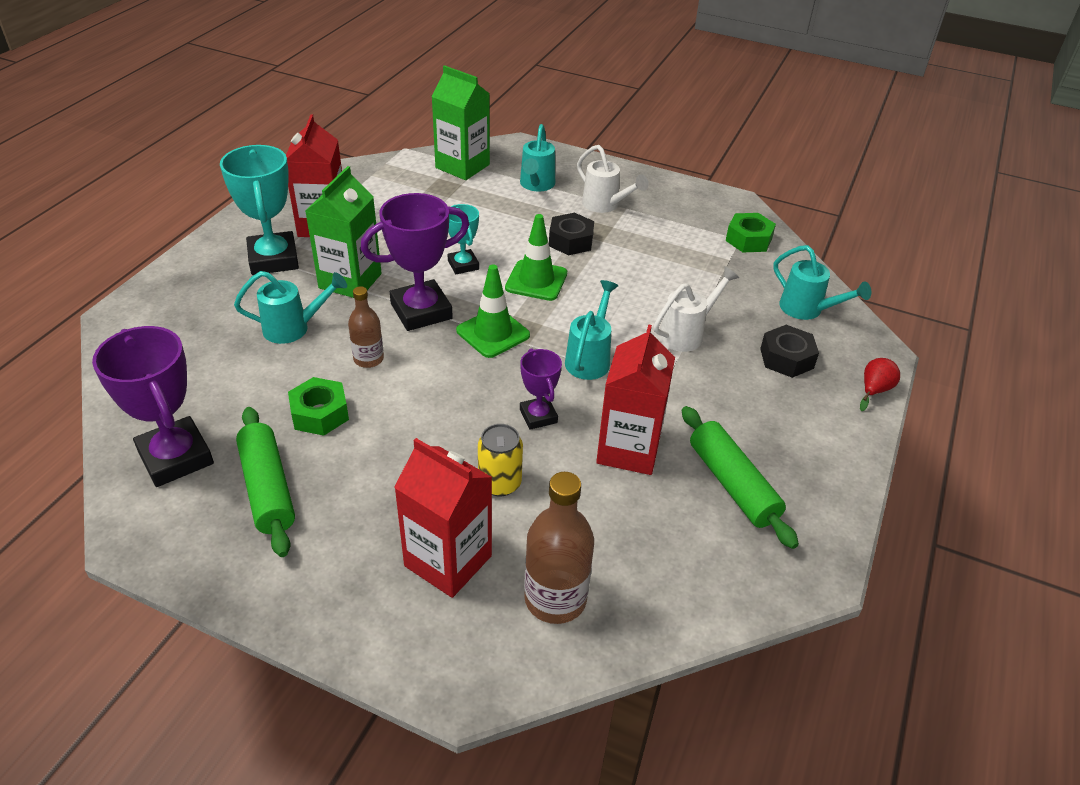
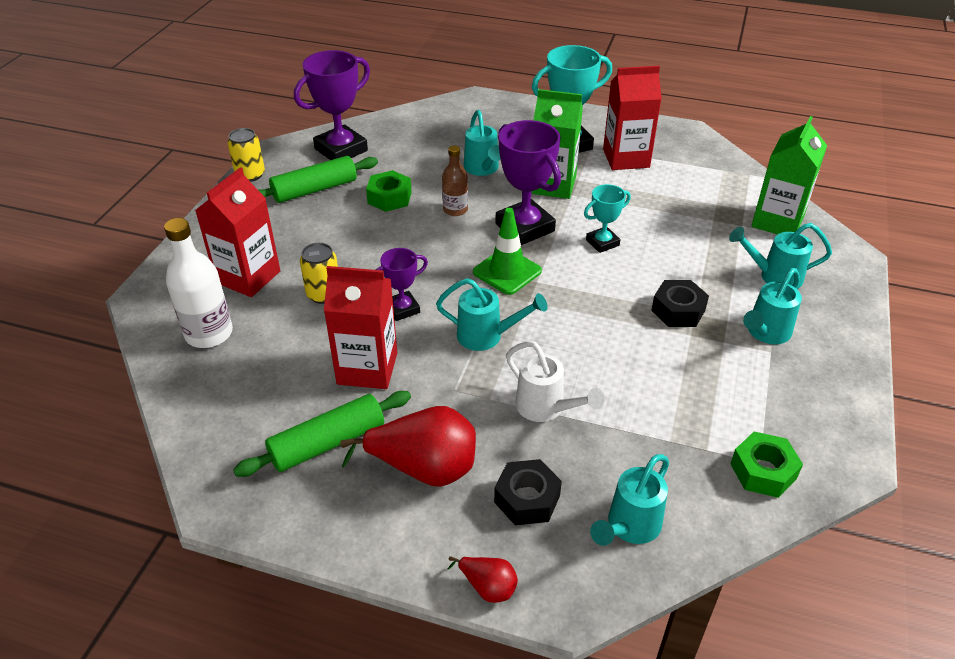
camera: 85 degrees right, 0 degrees up
green traffic cone [505,214,567,301] -> none
brown bottle [524,472,594,624] -> white bottle [164,218,233,348]
white watering can [577,145,649,213] -> turquoise watering can [743,268,802,344]
none -> yellow can [228,128,265,182]
none -> red pear [340,406,476,487]

